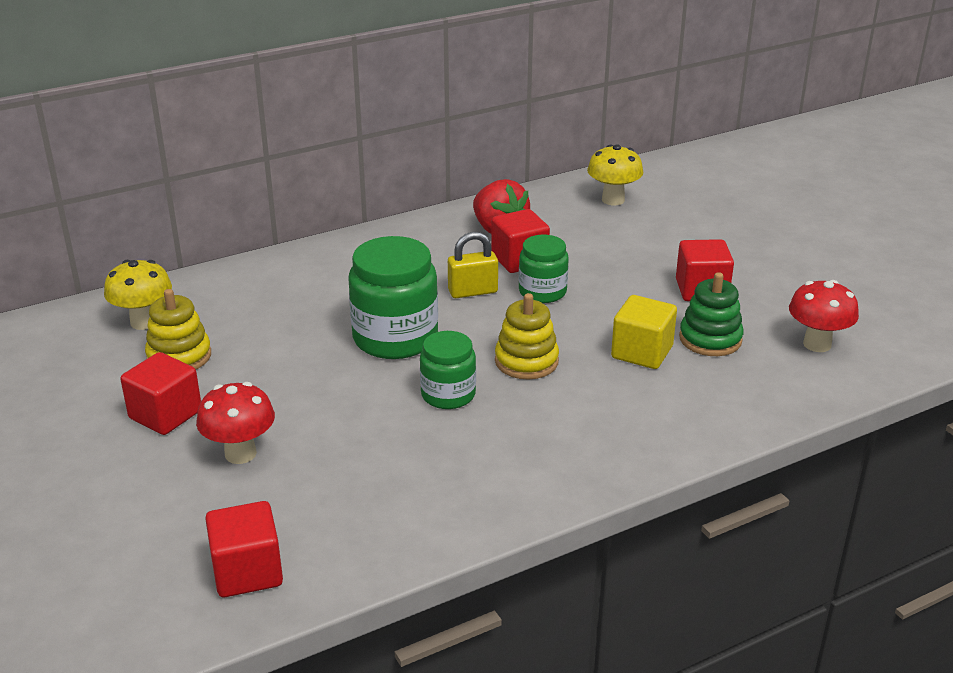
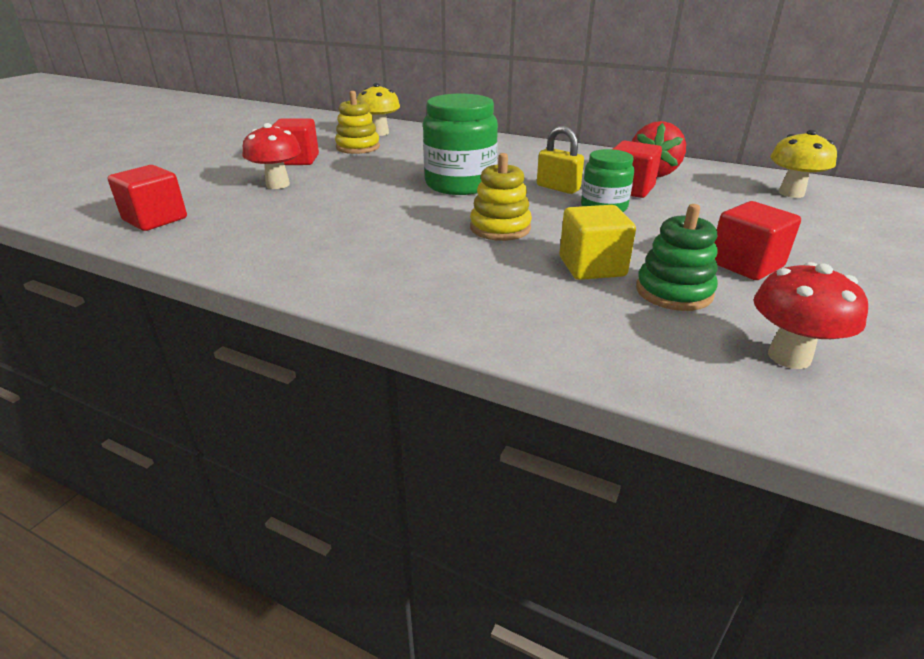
camera: 55 degrees right, 0 degrees up
green jar [420,331,476,409] -> none

